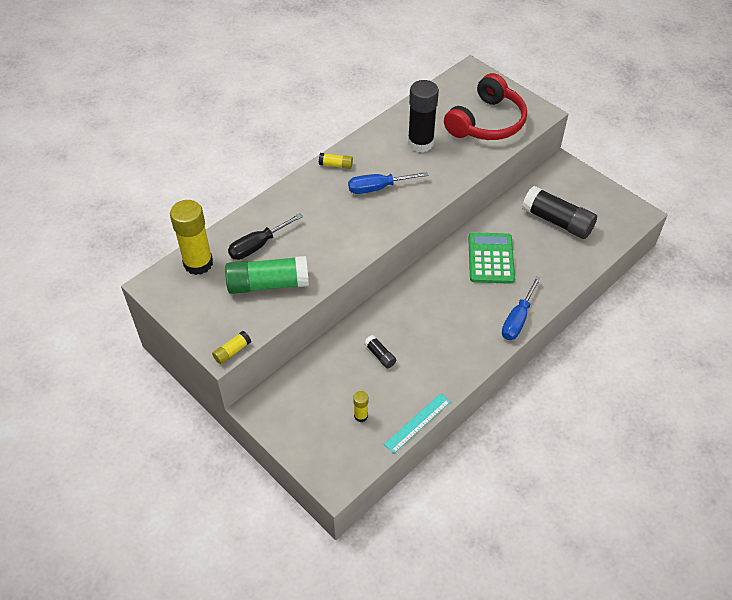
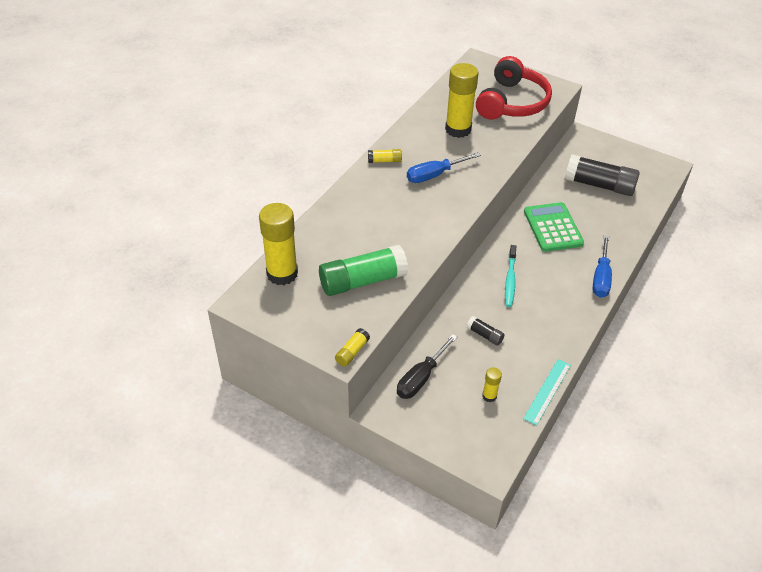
camera: 15 degrees left, 5 degrees down
black screwdriver [228,213,303,260] -> black screwdriver moved to [397,334,458,399]
black glue stick [408,80,439,153] -> yellow glue stick [445,63,479,138]
none -> turquoise toothbrush [505,245,516,307]

